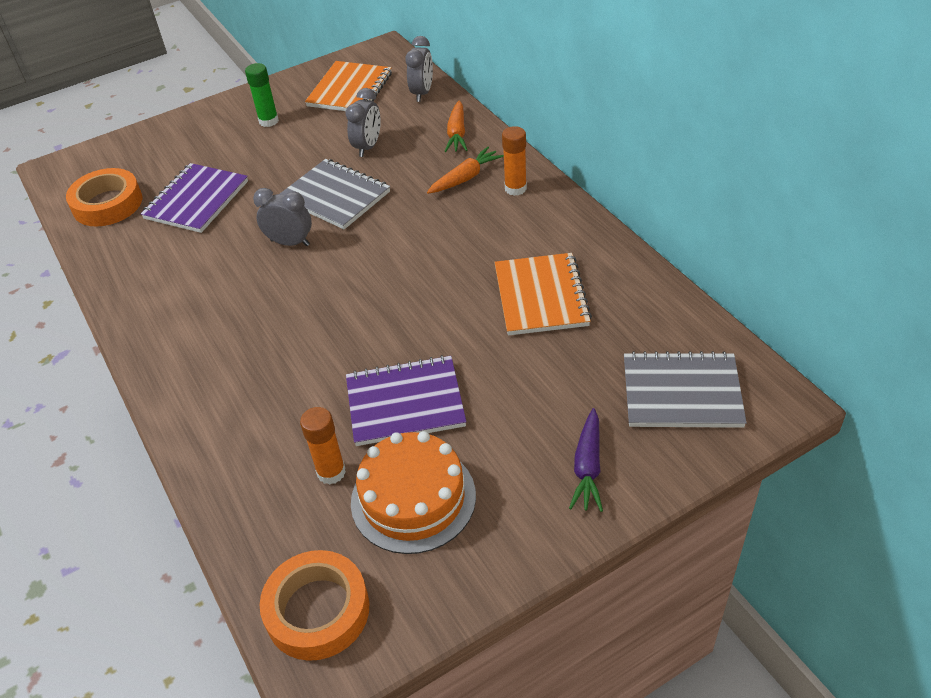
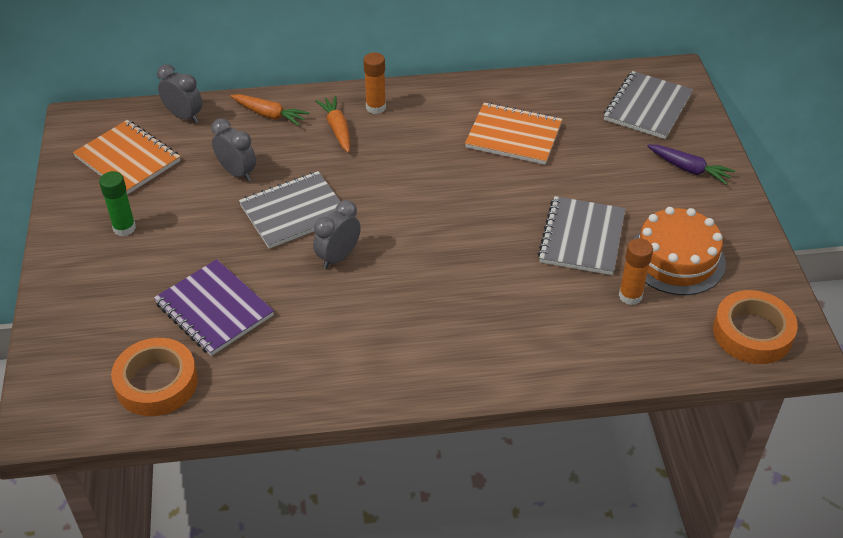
camera: 70 degrees left, 0 degrees up
purple notebook [346,355,466,446] -> grey notebook [538,196,625,275]

